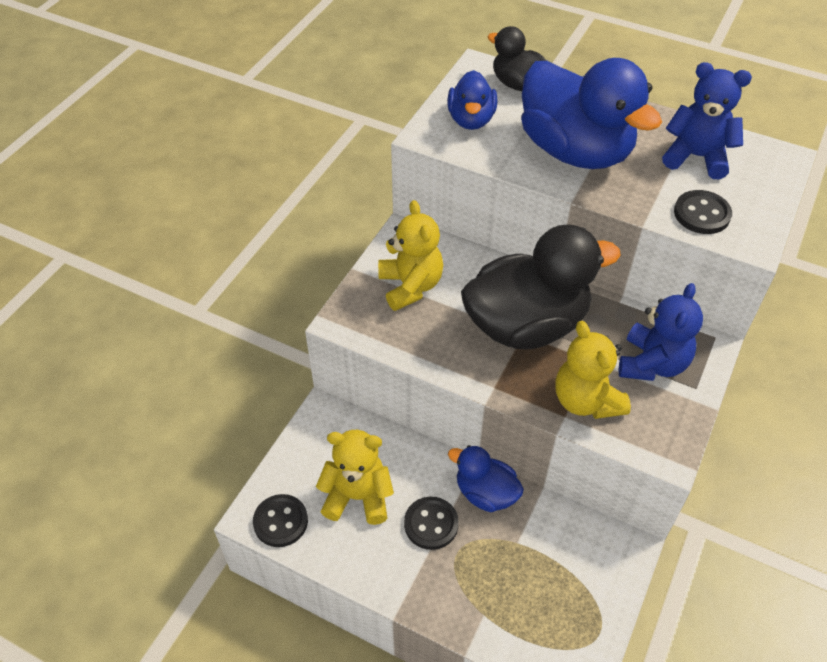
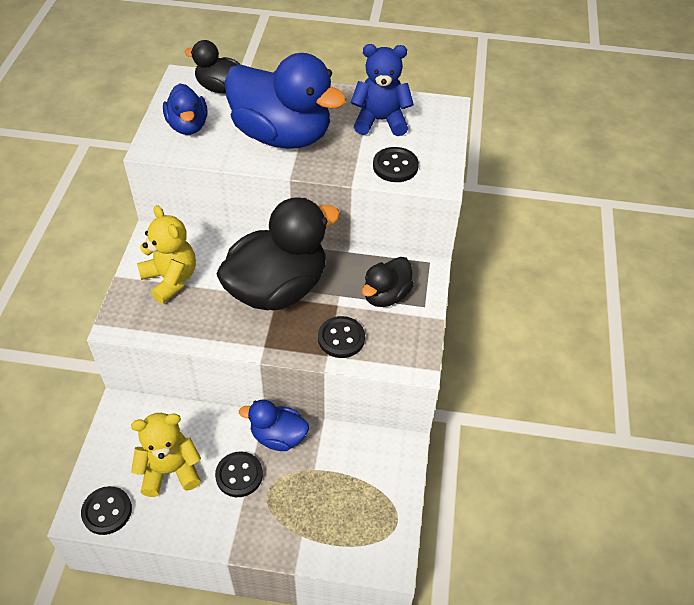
camera: 20 degrees left, 0 degrees up
yellow teddy bear [555,321,631,419] -> black button [318,316,365,358]
blue teddy bear [619,283,703,381] -> black duck [362,257,414,307]

